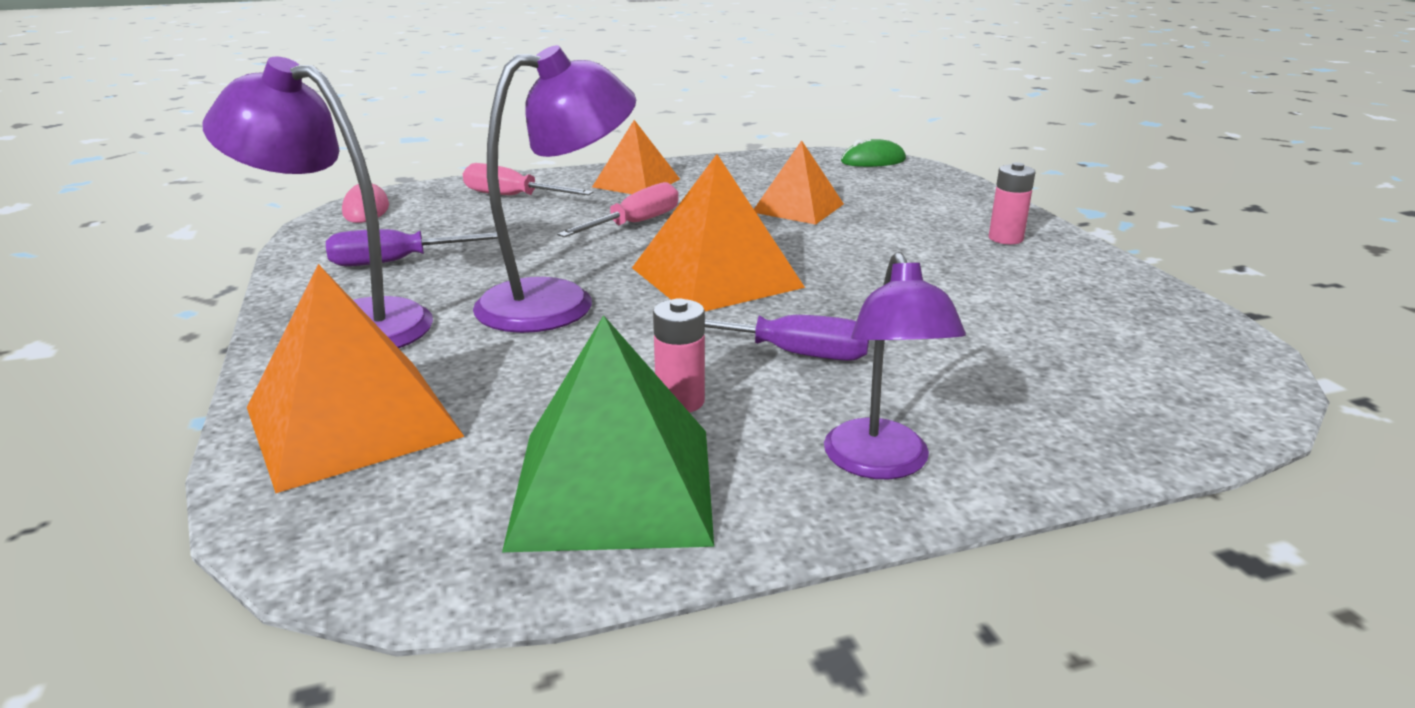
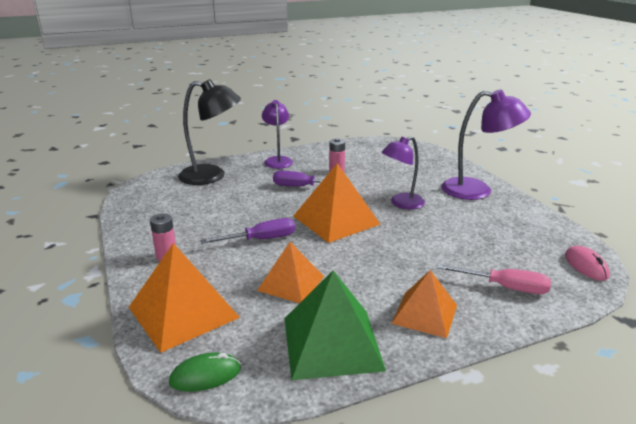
camera: 175 degrees right, 0 degrees up
orange pyramid [247,264,465,493] -> orange pyramid moved to [129,243,240,353]
purple screwdriver [326,229,498,266] -> purple screwdriver moved to [200,218,295,244]
purple lamp [473,45,636,333] -> purple lamp [381,136,425,209], size x0.67
green pyramid [502,315,714,552] -> green pyramid moved to [284,270,386,380]
pink screwdriver [557,182,679,237] -> none
none -> black lamp [178,79,241,185]

